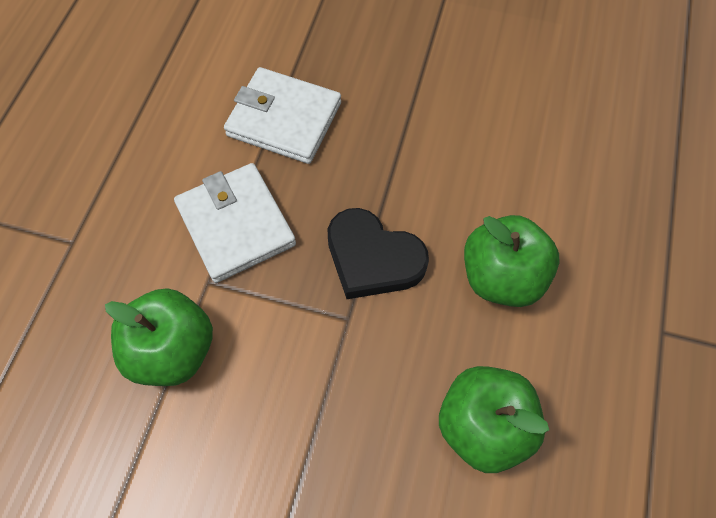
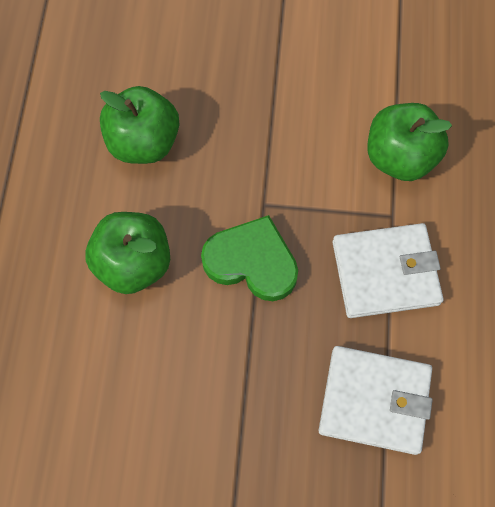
camera: 170 degrees right, 5 degrees up
white wallet [174,163,296,283] -> white wallet turned 60 degrees counterclockwise [333,223,444,318]
black heart [328,208,429,299] -> green heart [201,215,298,301]

